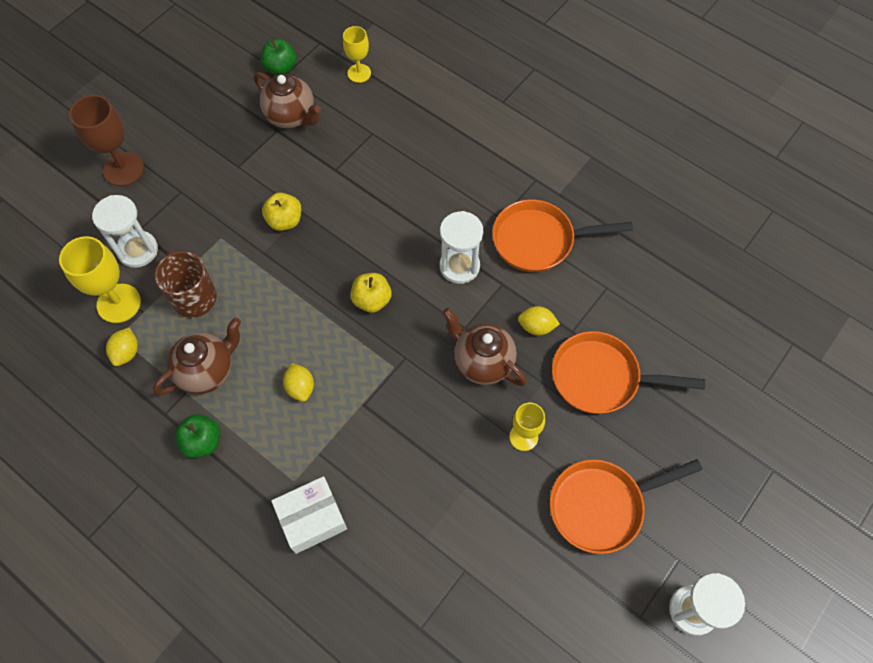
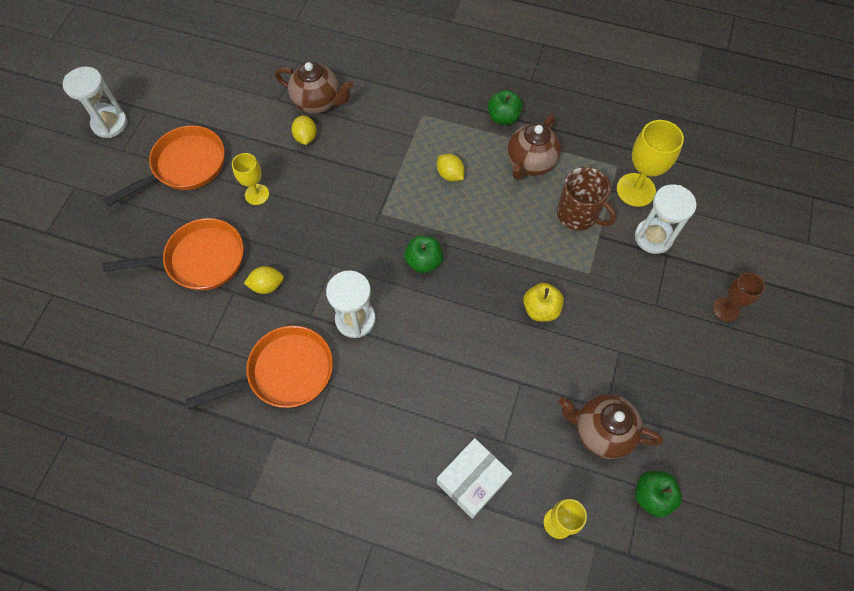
camera: 160 degrees right, 0 degrees up
brown goblet [69,95,144,186] -> brown goblet [713,273,765,322], size x0.62
yellow lemon [106,327,138,366] -> yellow lemon moved to [291,115,317,145]
white box [271,476,347,554] -> white box moved to [437,438,512,519]
yellow apple [351,273,392,313] -> green apple [404,236,443,273]
brown teapot [442,308,527,386] -> brown teapot moved to [275,62,353,114]

